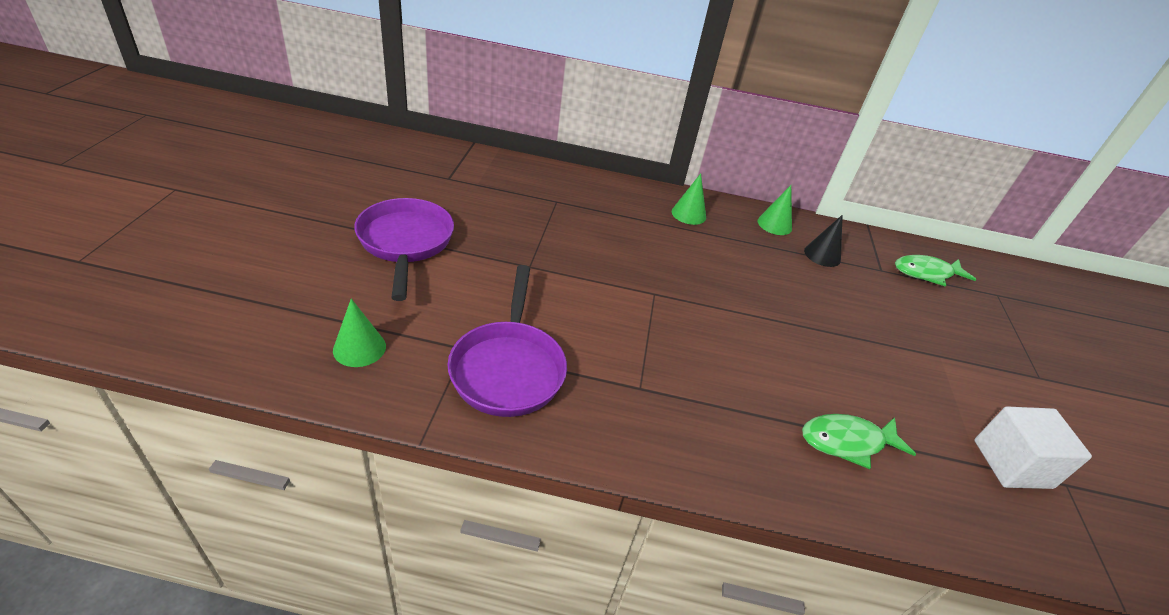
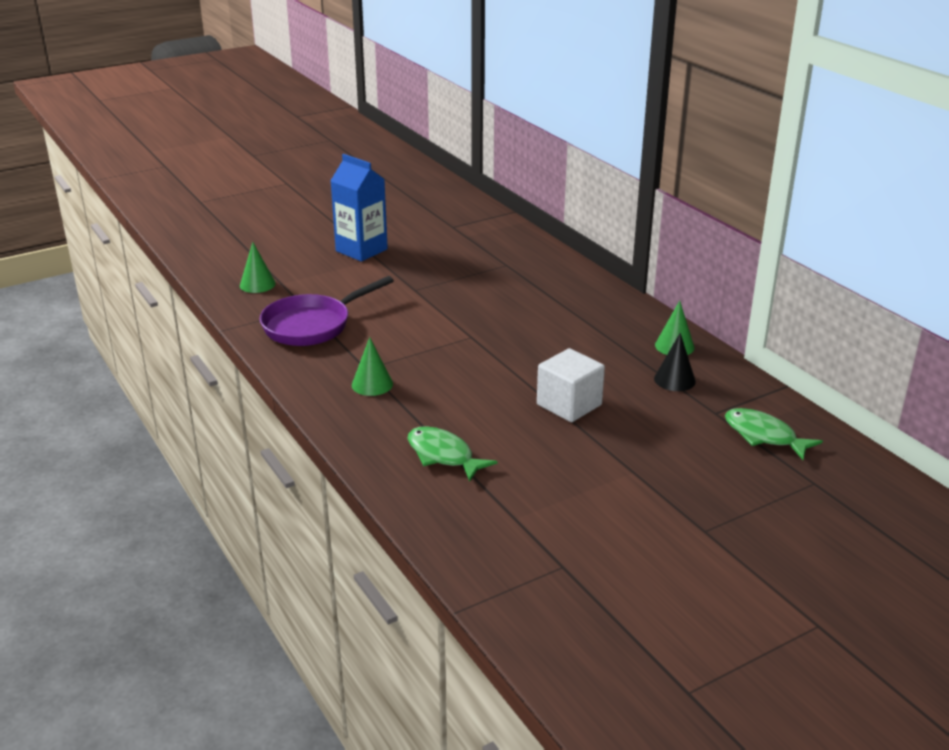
camera: 55 degrees right, 10 degrees down
purple pan [354,198,454,301] -> blue carton [331,154,388,261]
green cone [672,173,706,225] -> green cone moved to [352,337,393,396]
white cube [974,407,1092,489] -> white cube moved to [537,348,605,422]

